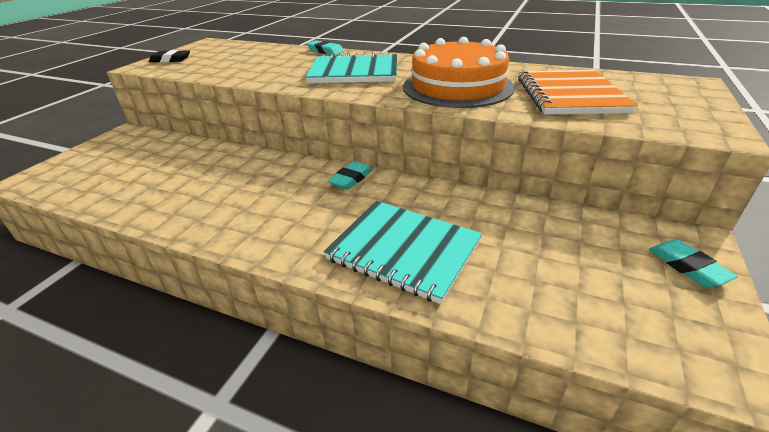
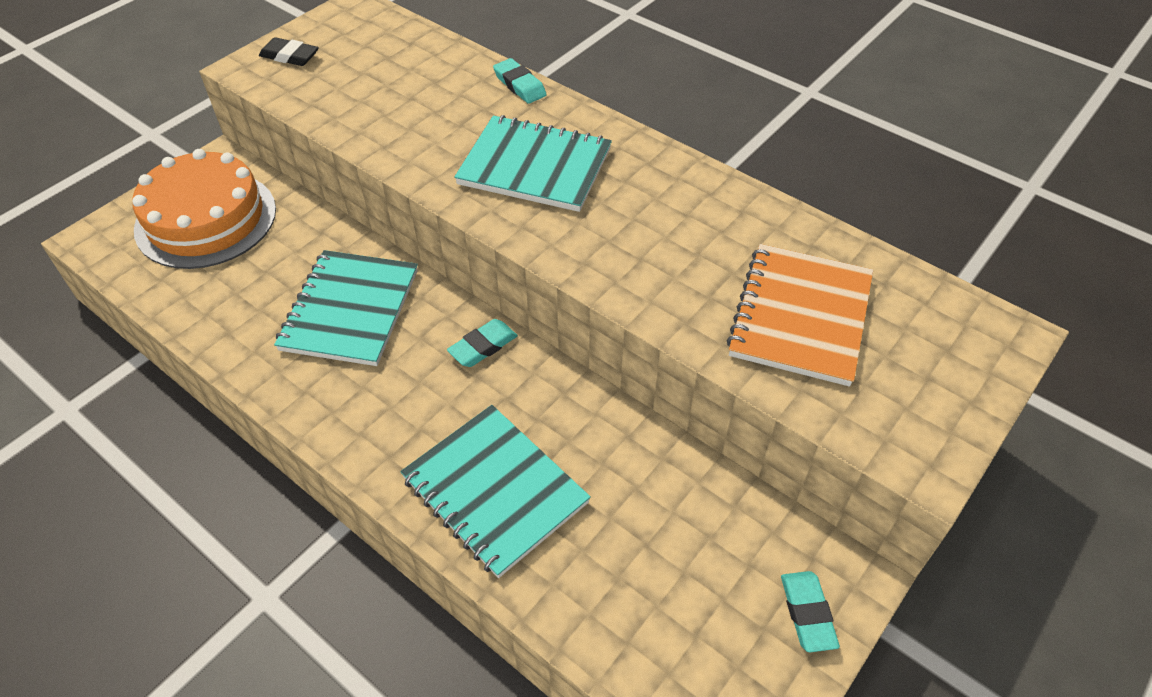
camera: 15 degrees right, 15 degrees up
orange cake [403,37,515,108] -> orange cake moved to [132,149,276,269]
none -> turquoise notebook [274,250,418,366]

